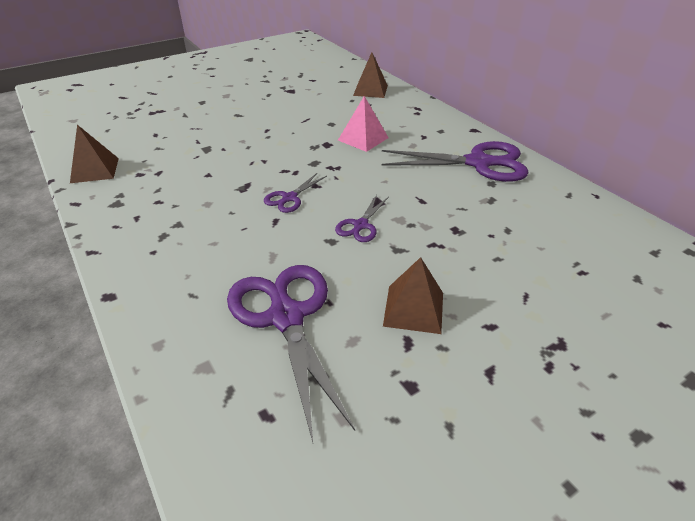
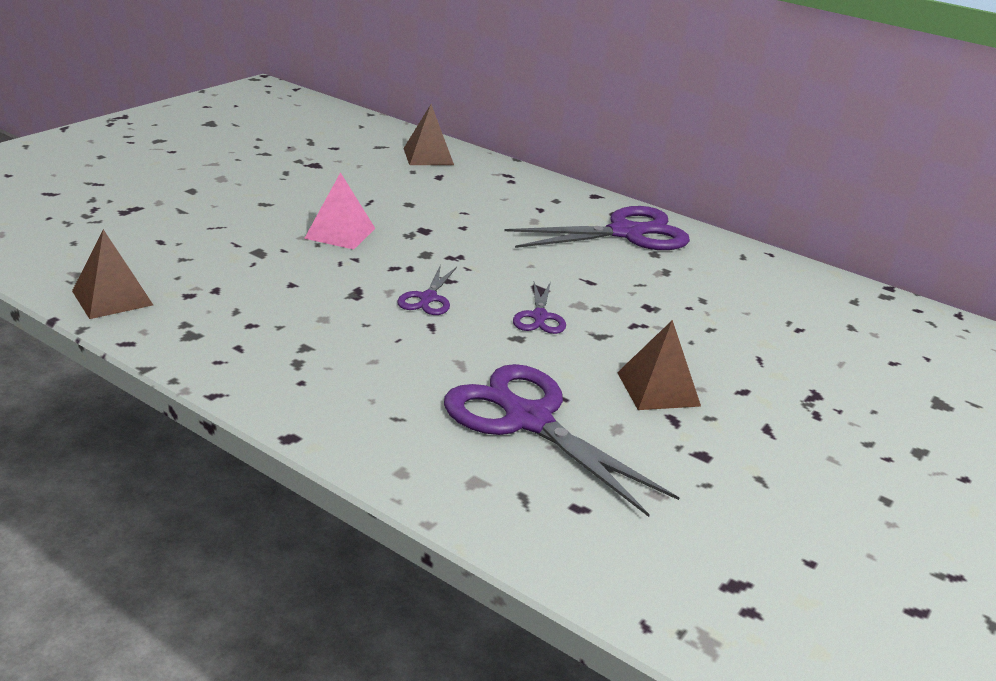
camera: 25 degrees left, 10 degrees down
pink pyramid [338,96,389,152] -> pink pyramid moved to [304,172,375,249]

